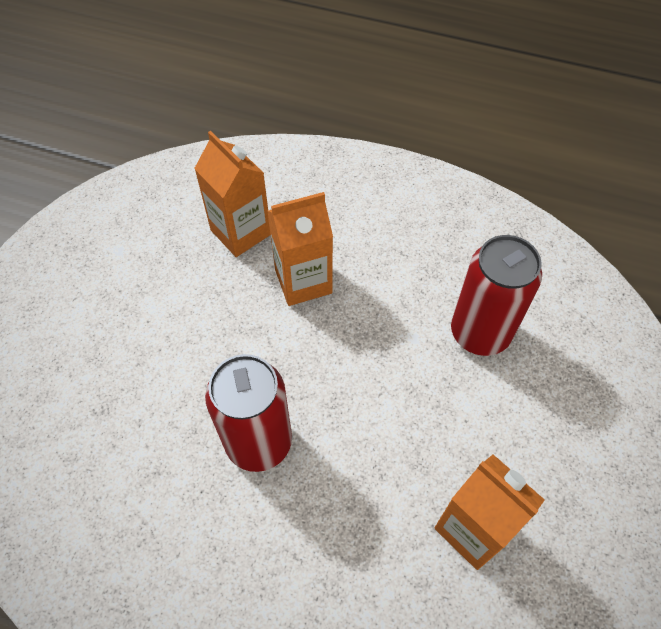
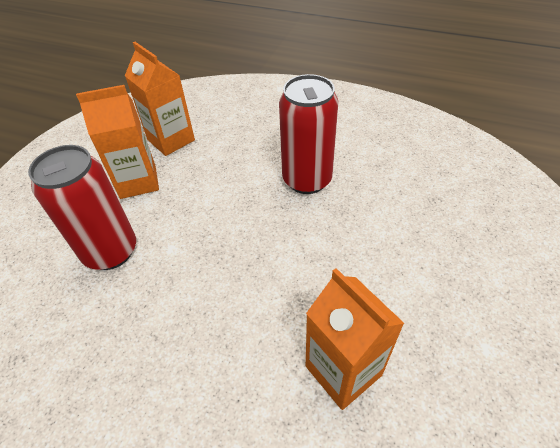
camera: 175 degrees left, 10 degrees down
orange carton [267,192,333,306] -> orange carton moved to [76,85,159,199]

